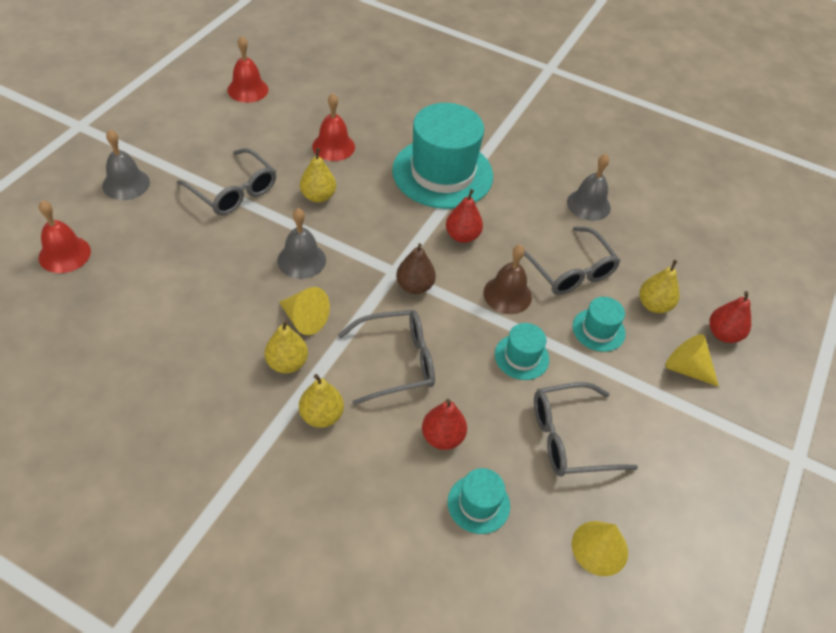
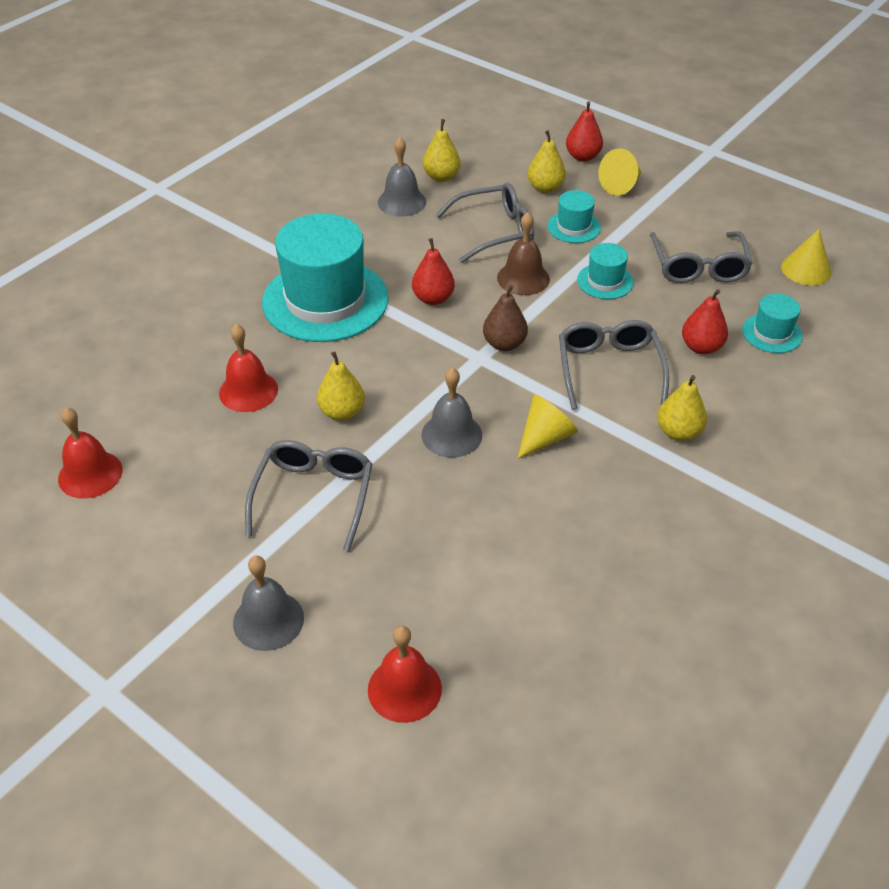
camera: 75 degrees left, 5 degrees down
grey glasses [177,148,276,215] -> grey glasses turned 45 degrees counterclockwise [245,440,372,551]
yellow pear [264,320,308,373] -> yellow pear moved to [423,119,461,182]

